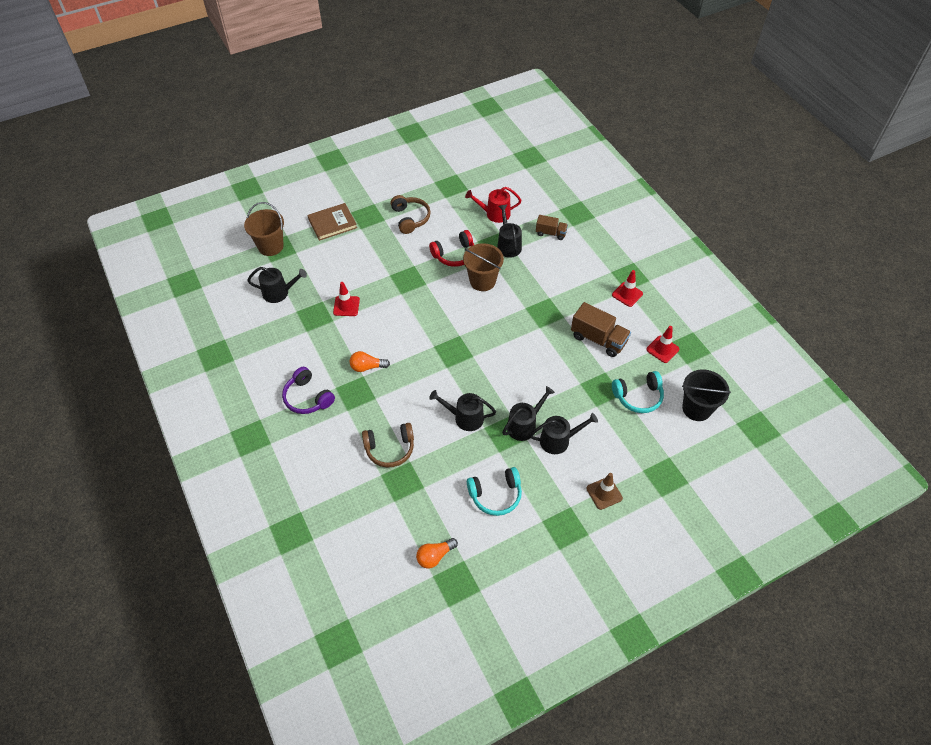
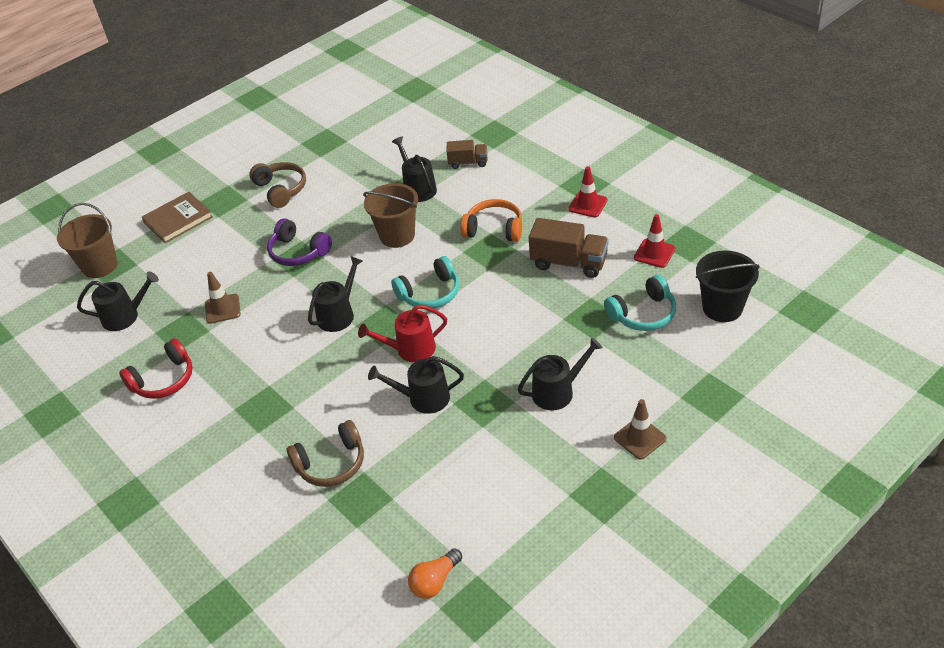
camera: 10 degrees left, 10 degrees down
purple headphones [282,367,335,414] -> purple headphones moved to [267,218,332,266]
red traffic cone [333,282,360,316] -> brown traffic cone [205,272,241,324]
orange light bulb [350,351,390,372] -> none
red headphones [429,230,474,267] -> red headphones moved to [119,338,193,399]
red watering can [465,187,521,223] -> red watering can moved to [358,305,447,362]
turquoise headphones [467,467,522,516] -> turquoise headphones moved to [391,256,459,309]
black watering can [502,386,555,441] -> black watering can moved to [308,256,363,332]
none -> orange headphones [460,199,522,242]

